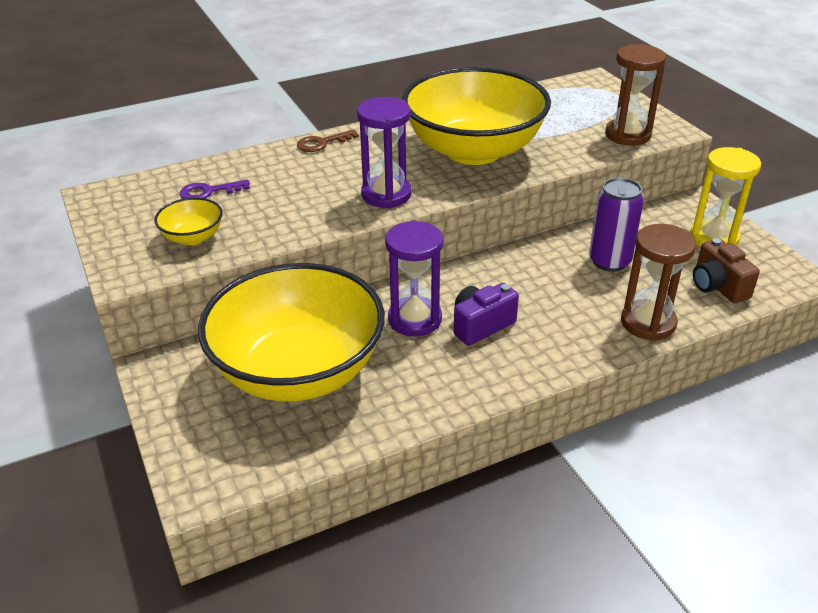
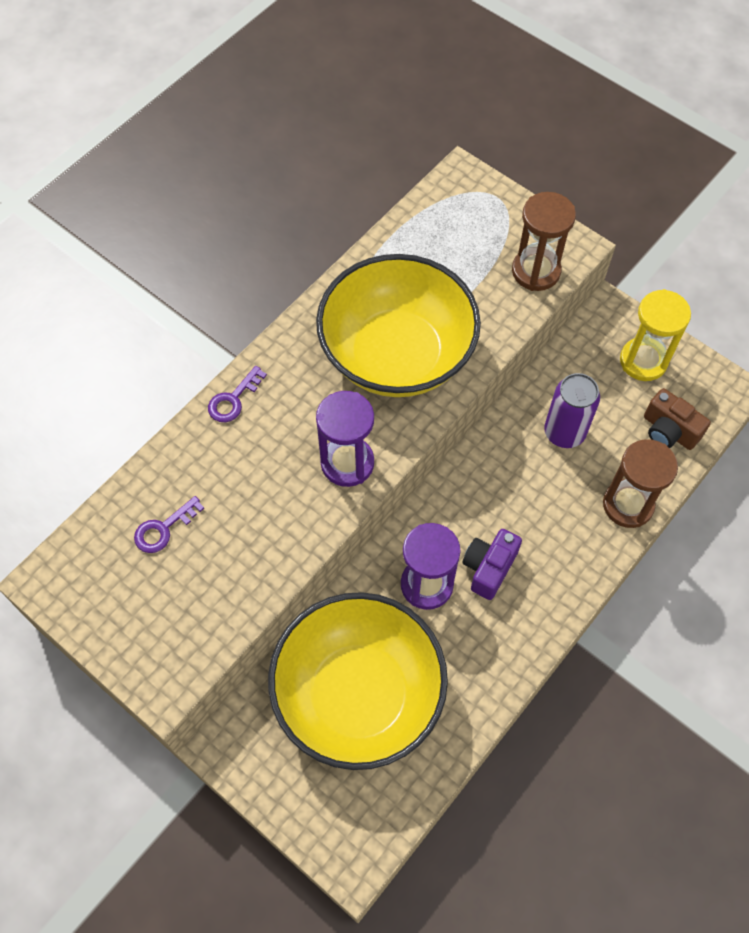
camera: 25 degrees left, 25 degrees up
yellow bowl [154,198,223,245] -> none
brown key [297,129,359,152] -> purple key [208,366,267,422]

